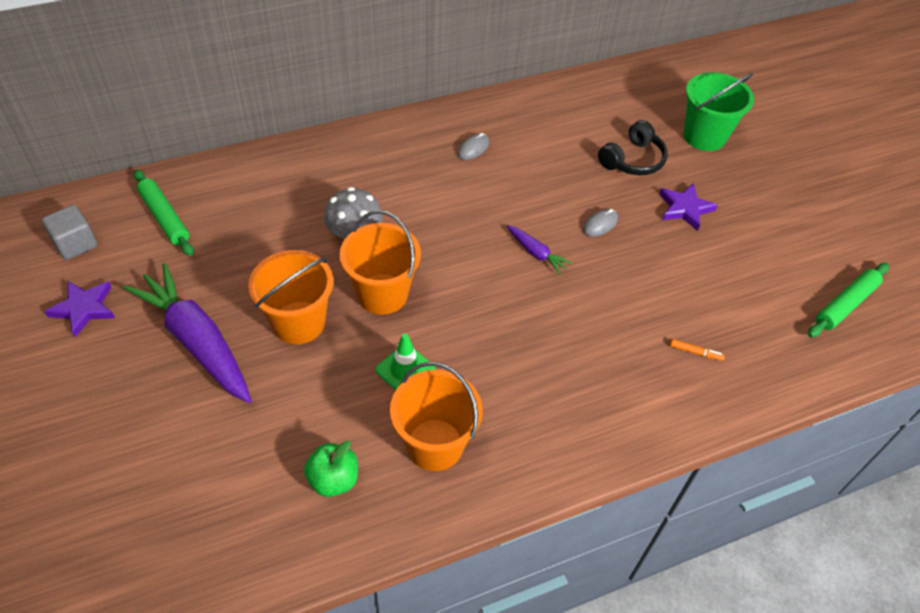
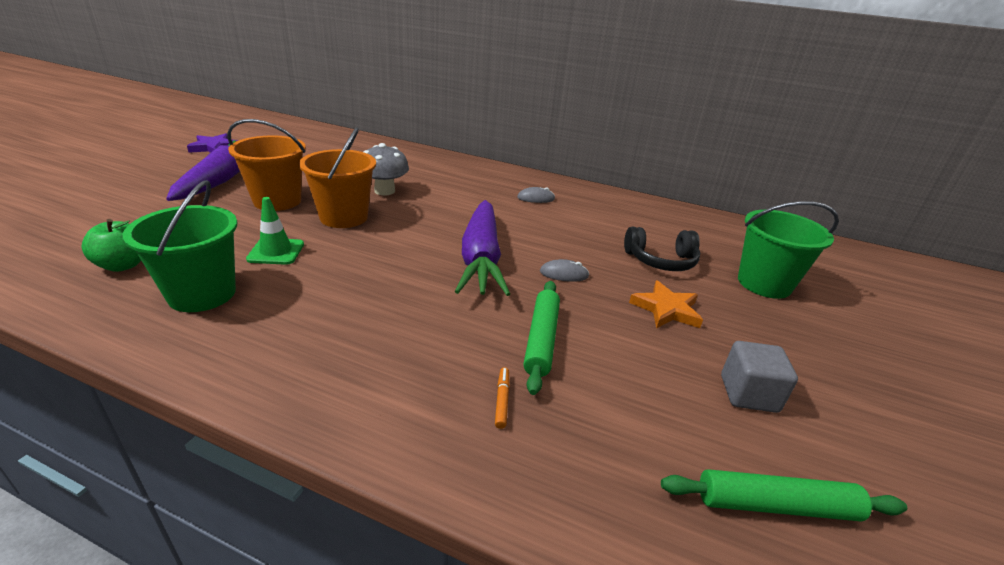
camera: 45 degrees right, 20 degrees down
grey cube [42,205,97,260] -> grey cube moved to [721,341,798,413]
green rolling pin [134,170,194,256] -> green rolling pin moved to [523,281,560,395]
orange bucket [390,361,483,471] -> green bucket [123,180,237,312]
purple carrot [507,225,572,274] -> purple carrot [455,200,510,296], size x2.25
purple star [659,183,718,231] -> orange star [629,280,703,329]
orange marker [670,339,725,361] -> orange marker turned 150 degrees counterclockwise [495,367,510,429]

